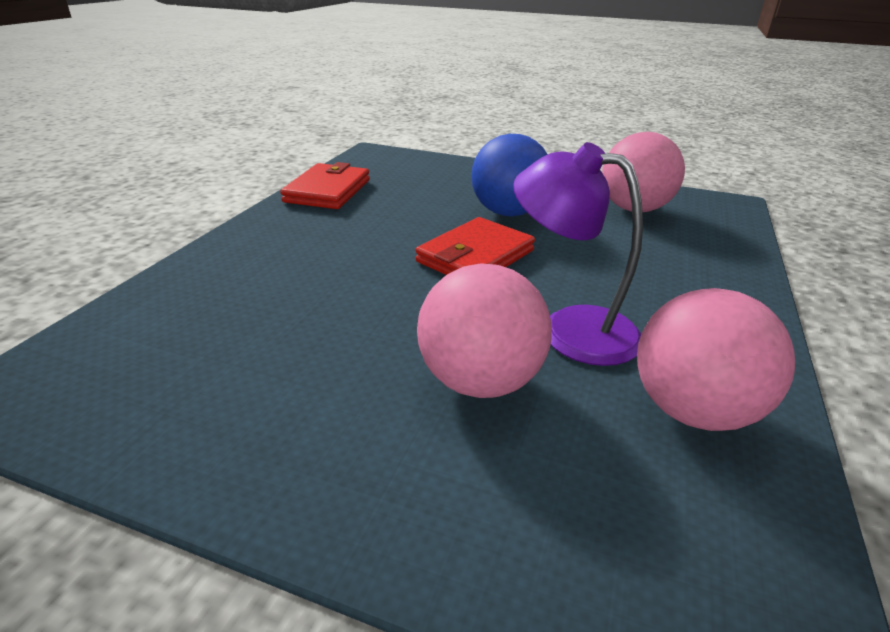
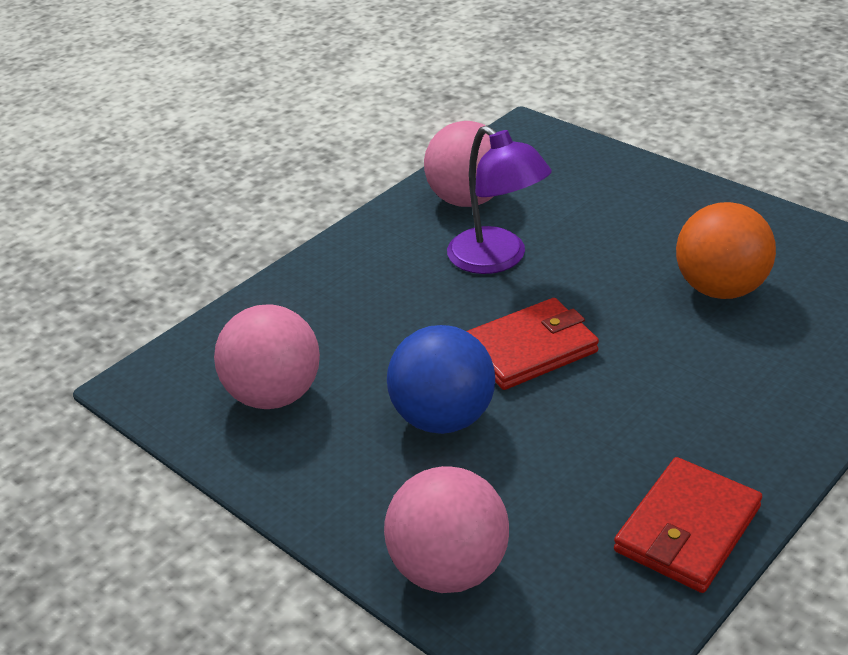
camera: 155 degrees left, 5 degrees up
pink ball [417,263,552,398] -> pink ball moved to [384,466,509,593]
none -> orange ball [676,202,776,299]

